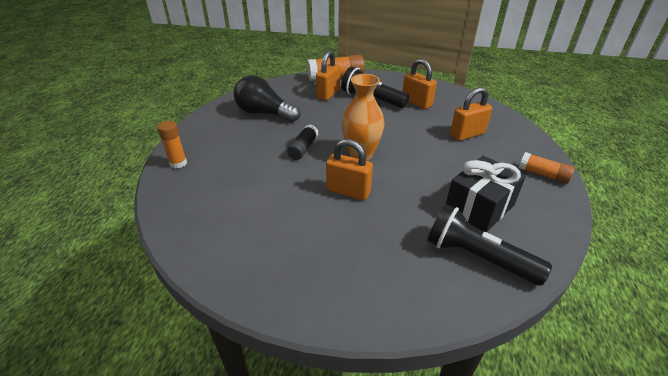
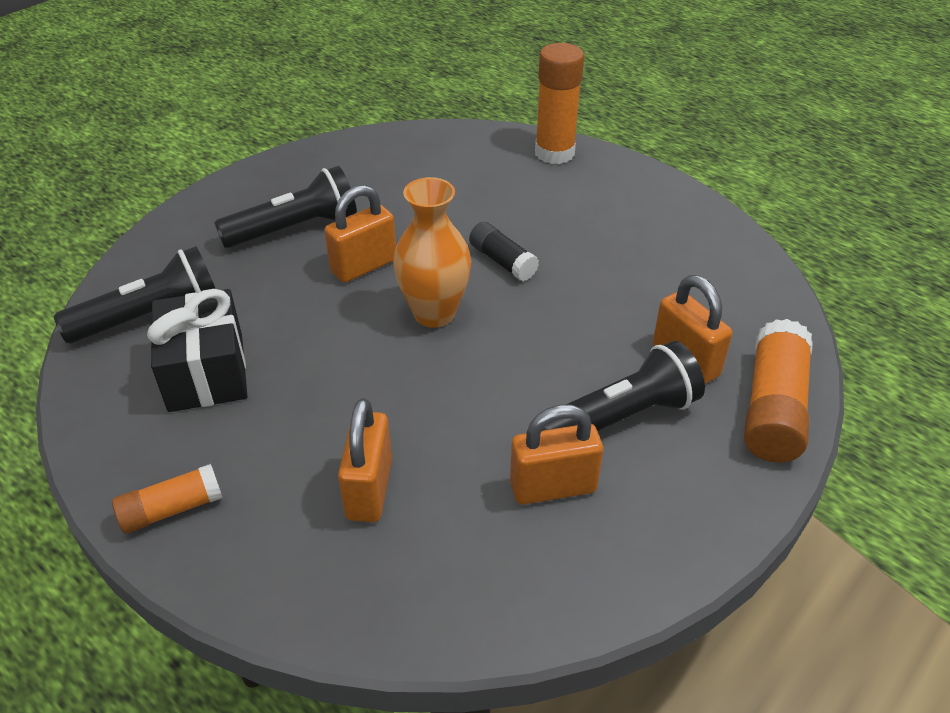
camera: 120 degrees right, 5 degrees up
orange glue stick [157,121,187,169] -> orange glue stick [535,43,584,164], size x1.68
black light bulb [234,75,300,122] -> none
none -> black flashlight [214,166,357,248]

